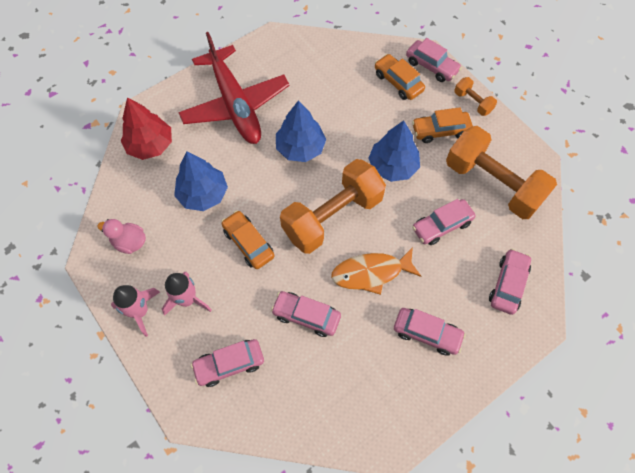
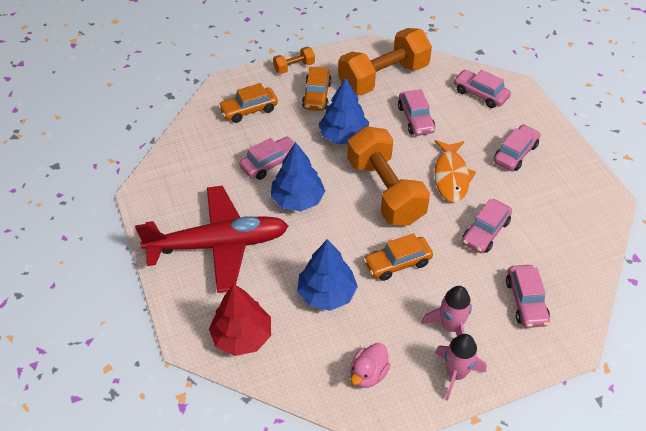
camera: 75 degrees left, 15 degrees down
pink car [406,38,462,82] -> pink car moved to [239,137,300,180]

